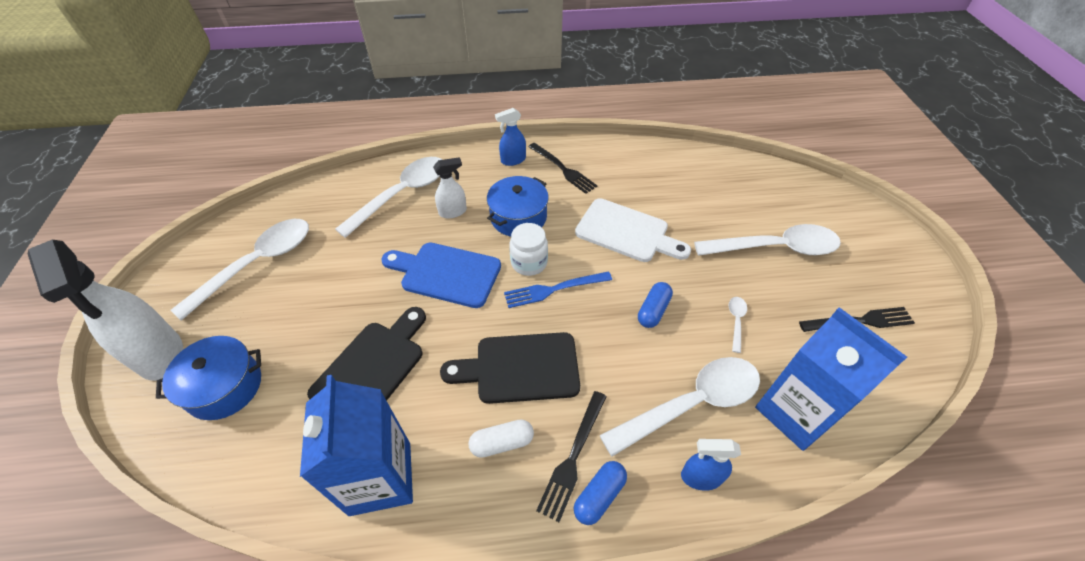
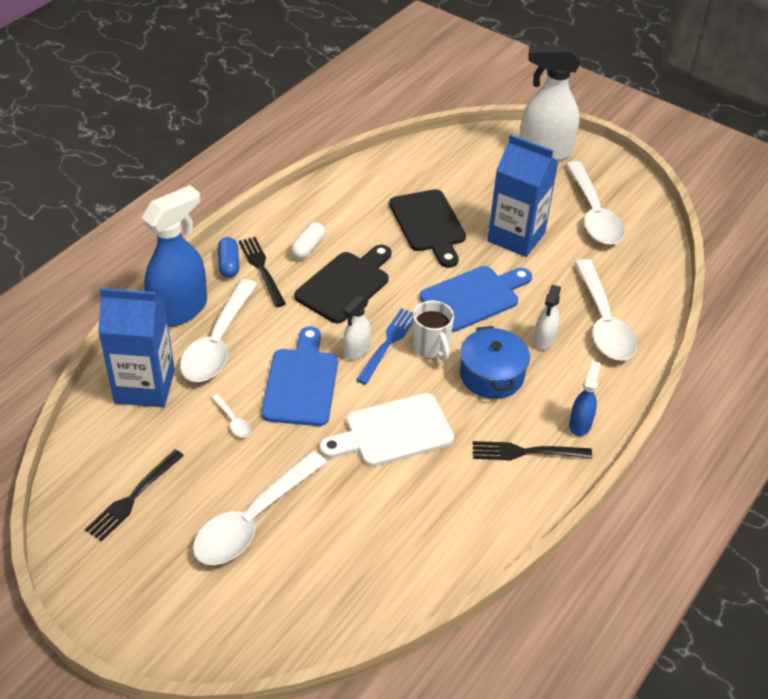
camera: 130 degrees right, 5 degrees down
blue pot [156,336,261,420] -> none
blue carton [300,375,413,516] -> blue carton moved to [487,134,558,257]
white jar [509,223,548,276] -> white mug [412,301,454,361]
blue capsule [638,282,673,328] -> blue cutting board [261,327,338,426]
blue spray bottle [681,439,741,491] -> blue spray bottle [142,185,207,327], size x1.99
none -> white spray bottle [343,295,371,360]

